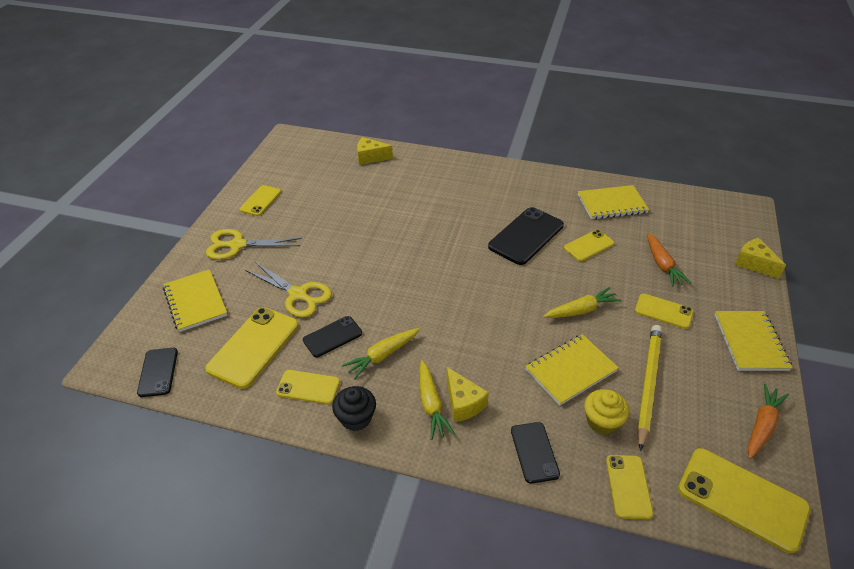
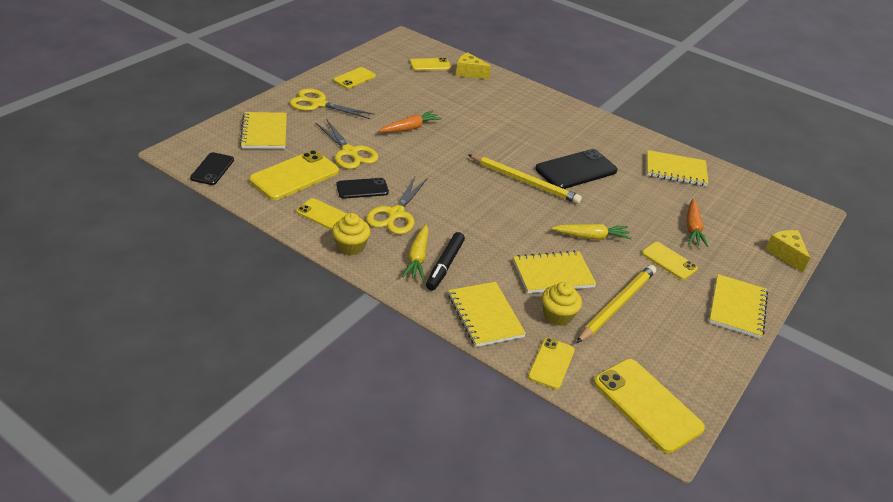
camera: 15 degrees right, 5 degrees down
black cupcake [332,386,376,431] -> yellow cupcake [332,213,371,255]
yellow carrot [342,328,420,379] -> yellow scissors [366,177,427,234]
yellow cheese [447,367,489,422] -> black marker [426,232,465,291]
black phone [511,422,560,484] -> yellow notebook [448,282,526,347]
yellow phone [564,230,614,261] -> yellow phone moved to [410,58,451,71]
orange carrot [748,384,789,459] -> orange carrot moved to [379,111,442,133]
none -> yellow pencil [468,154,582,204]

